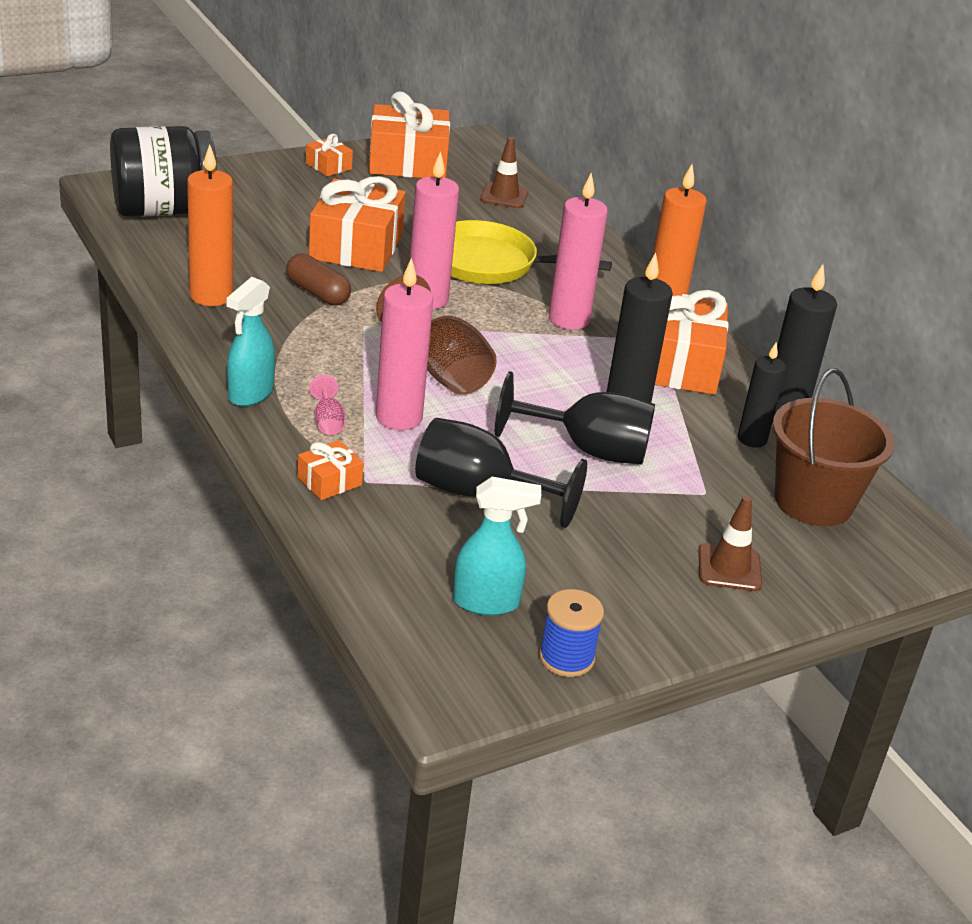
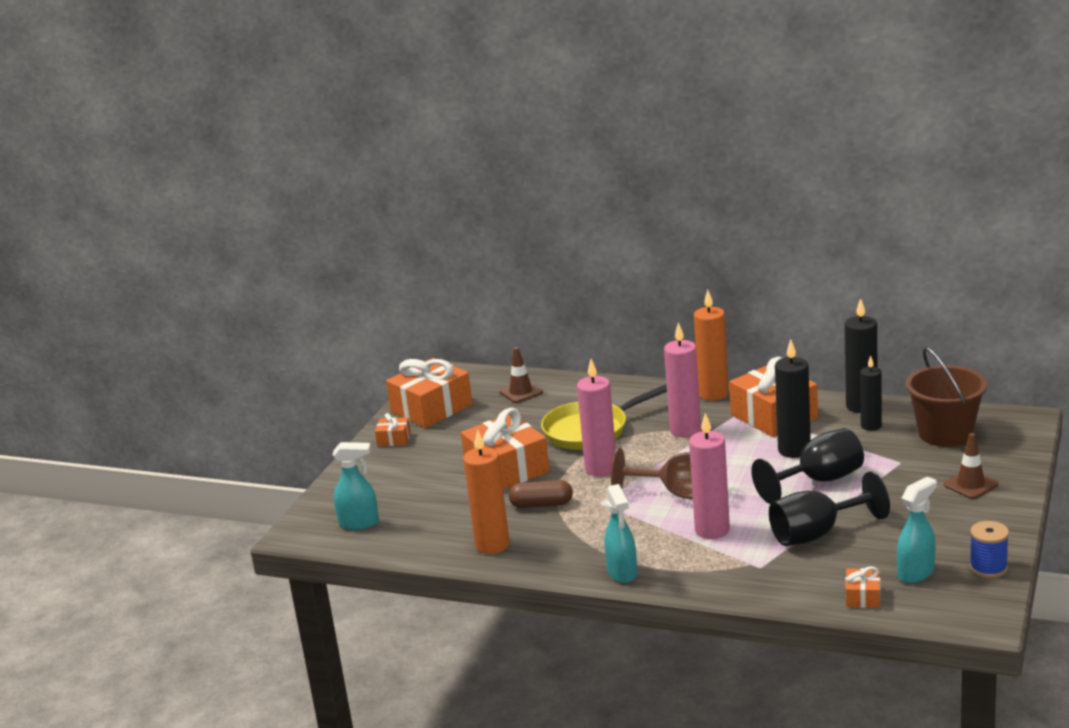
camera: 35 degrees left, 10 degrees down
black jar [110,126,217,217] -> turquoise spray bottle [333,442,379,530]
orange gift [297,440,363,500] -> orange gift moved to [845,566,881,608]
pink goblet [309,375,345,435] -> none

